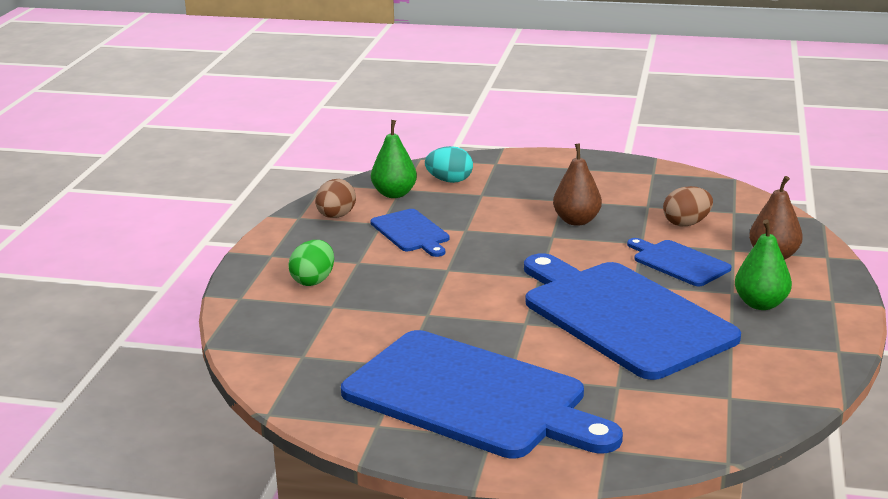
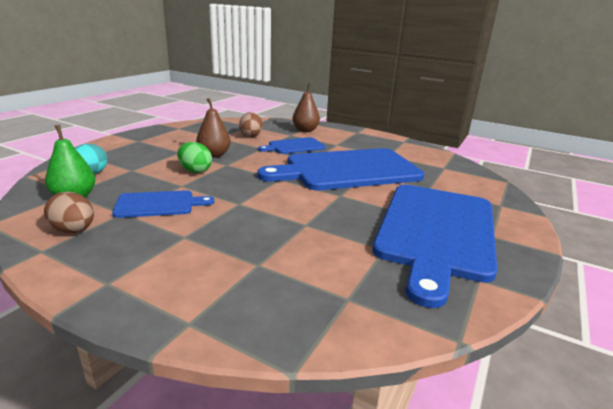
camera: 75 degrees left, 0 degrees up
green egg [289,240,334,286] -> green egg moved to [177,142,212,173]
blue cutting board [341,330,623,459] -> blue cutting board turned 150 degrees clockwise [372,184,498,308]
green pear [735,219,792,310] -> none

